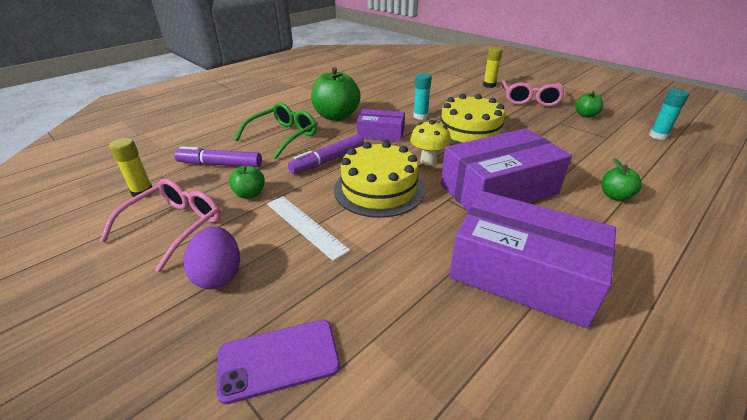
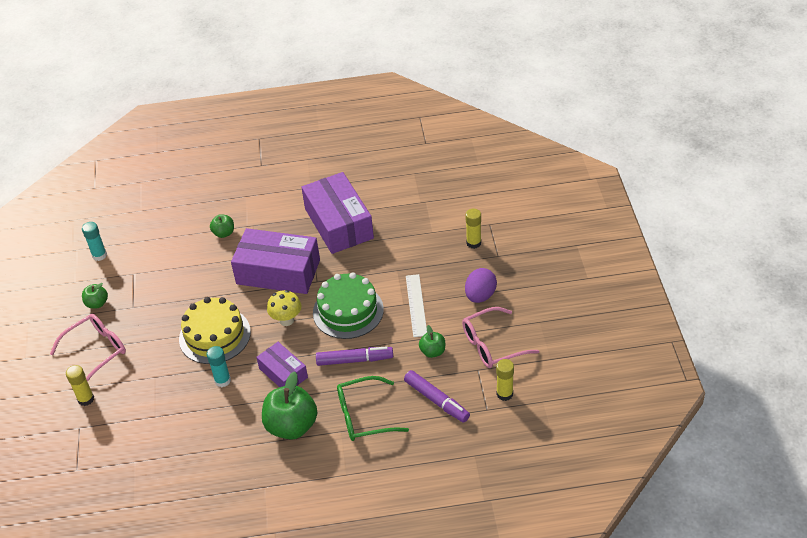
camera: 140 degrees left, 10 degrees up
purple phone [217,320,340,404] -> yellow glue stick [465,209,481,249]
yellow cake [334,141,425,218] -> green cake [313,272,384,339]

